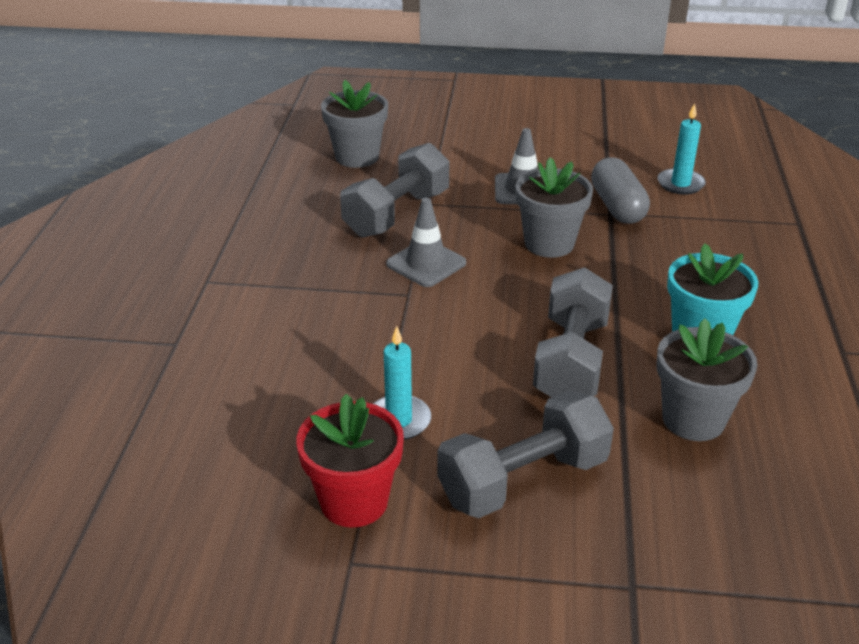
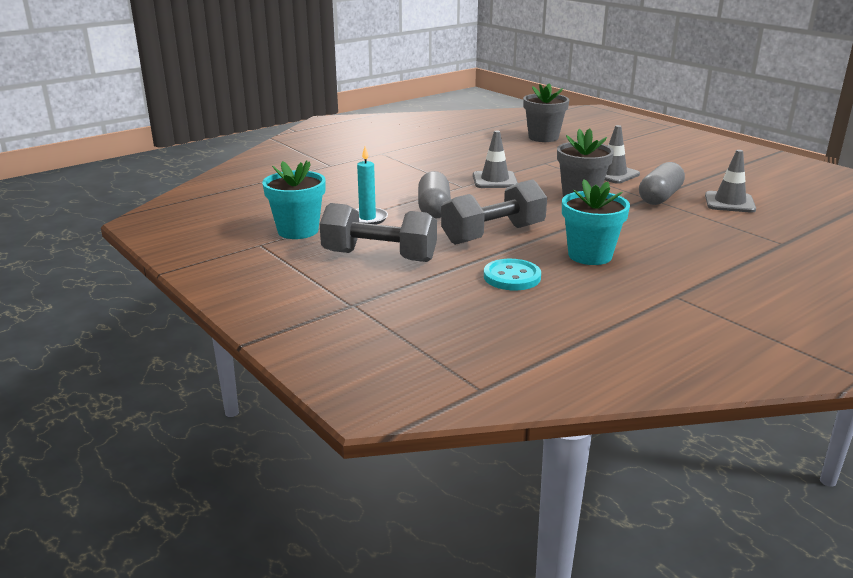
camera: 45 degrees right, 10 degrees down
red flower pot [296,394,404,528] -> turquoise flower pot [262,160,326,239]
grey dumbbell [340,143,449,237] -> none
grey flower pot [656,318,757,441] -> turquoise button [484,259,541,290]
turquoise candle [657,103,706,195] -> grey traffic cone [705,150,756,213]
none -> grey capsule [418,171,451,219]

